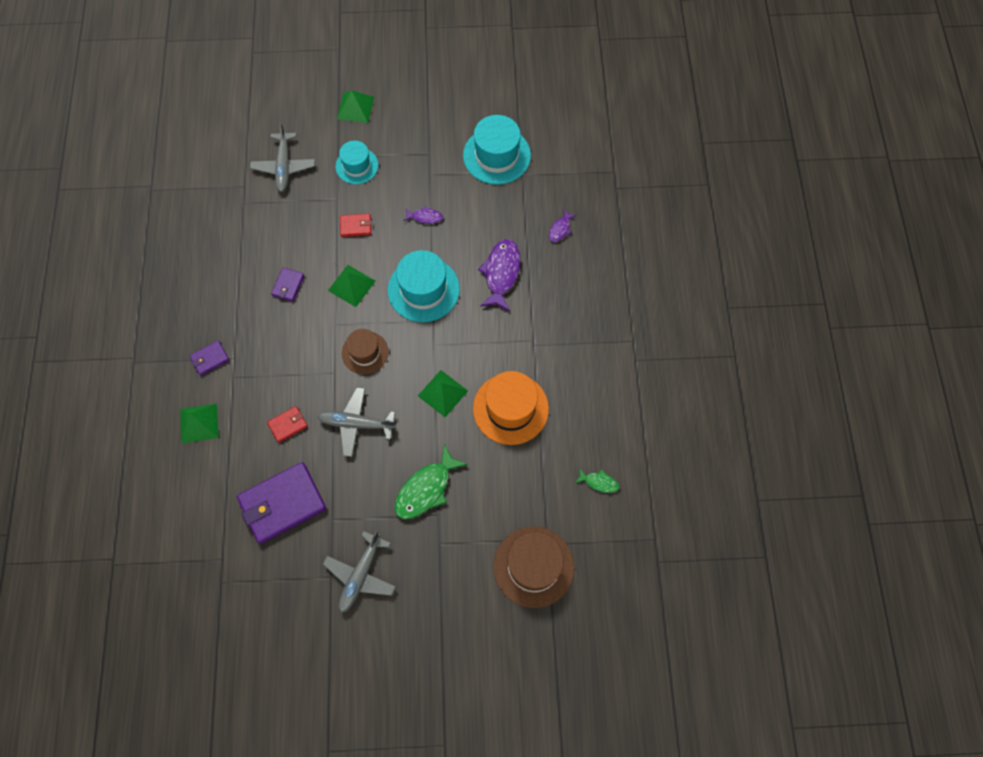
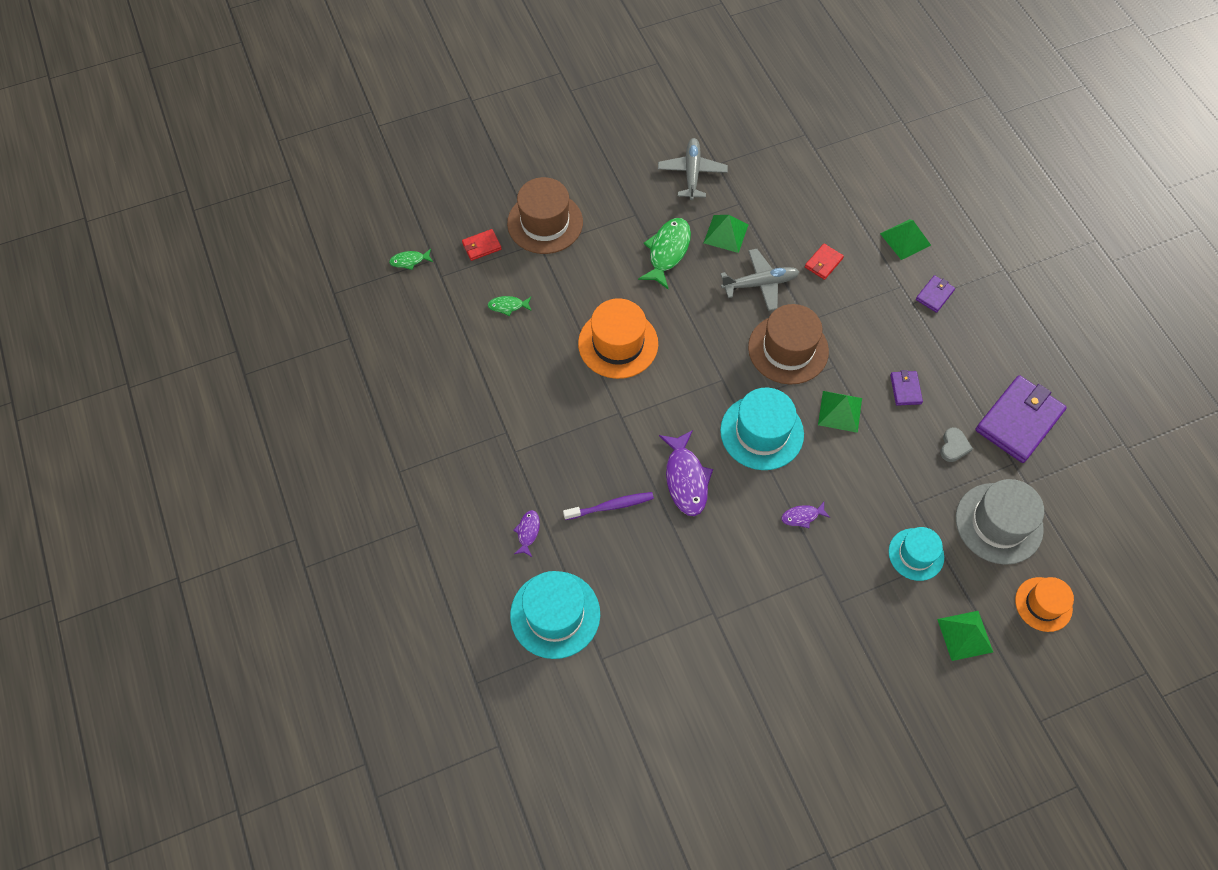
camera: 160 degrees right, 5 degrees down
purple wallet [237,462,326,544] -> purple wallet moved to [975,375,1067,463]
grey plane [250,123,315,192] -> grey hat [956,479,1044,565]
red wallet [340,214,371,237] -> red wallet moved to [462,229,502,261]
brown hat [342,329,388,374] -> brown hat [748,304,829,385], size x1.59
green pyramid [418,370,468,417] -> green pyramid moved to [704,215,749,253]
turquoise hat [463,115,531,185] -> turquoise hat moved to [510,571,600,659]
purple fish [549,210,577,242] -> purple fish moved to [513,510,540,557]
none -> green fish [389,249,433,270]
none -> purple toothbrush [563,492,654,520]
none -> grey heart [940,427,973,462]
none -> orange hat [1015,577,1074,632]

